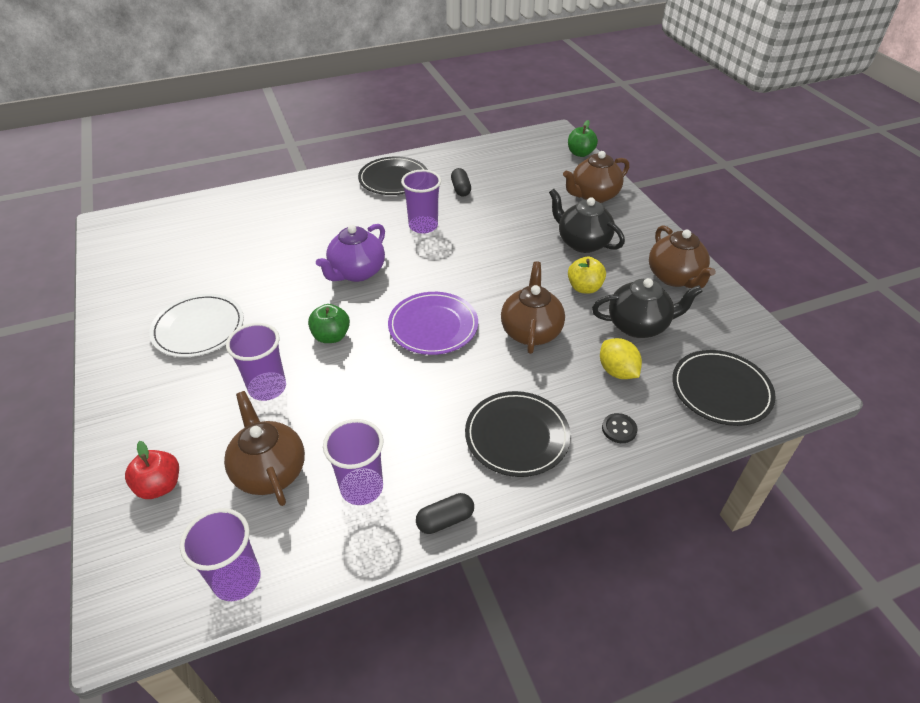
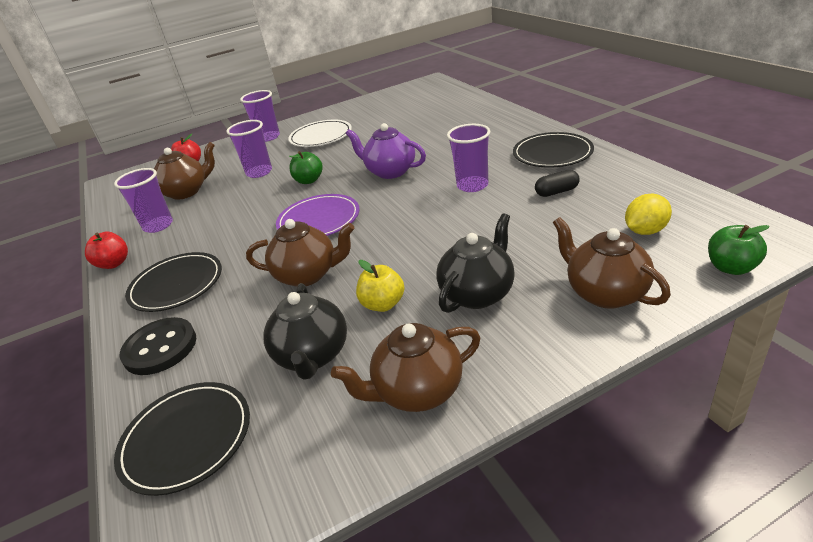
camera: 90 degrees right, 10 degrees down
purple cup [180,508,261,601] -> purple cup moved to [240,90,280,142]
black capsule [416,493,474,534] -> red apple [85,231,128,269]
yellow lemon [600,338,642,379] -> yellow lemon moved to [625,194,672,235]
black button [602,413,637,443] -> black button [119,317,196,375], size x1.99

